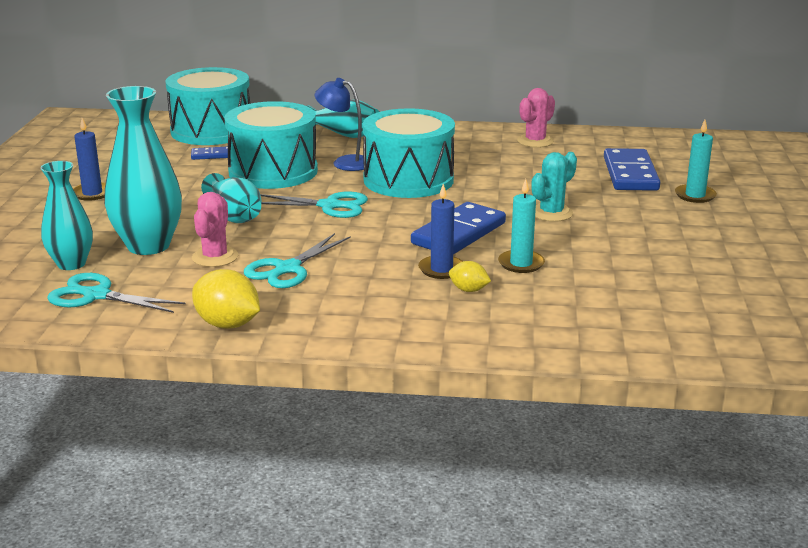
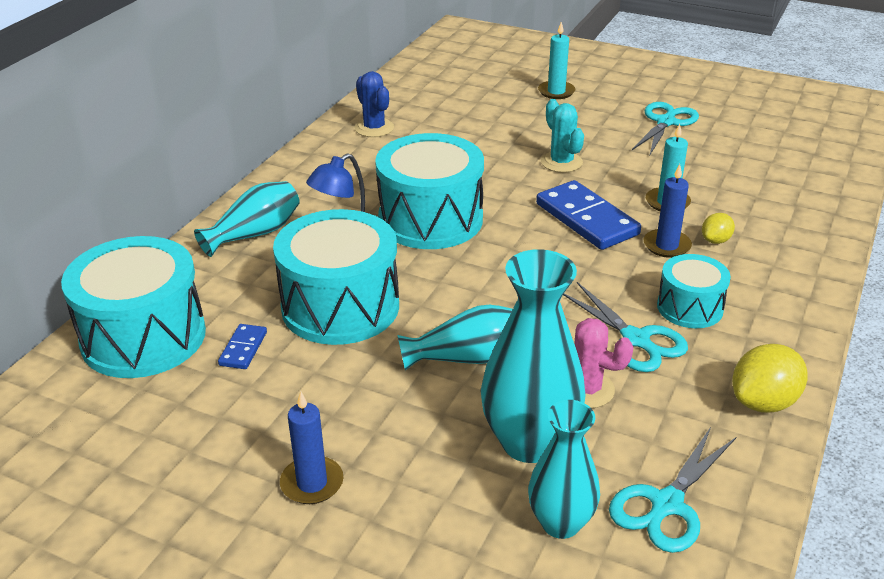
camera: 70 degrees left, 10 degrees up
turquoise scissors [260,191,368,218] -> turquoise scissors moved to [632,102,699,155]
pink cactus [517,88,555,148] -> blue cactus [354,71,394,137]
blue domino [604,148,660,191] -> none
none -> turquoise drum [657,254,731,328]

